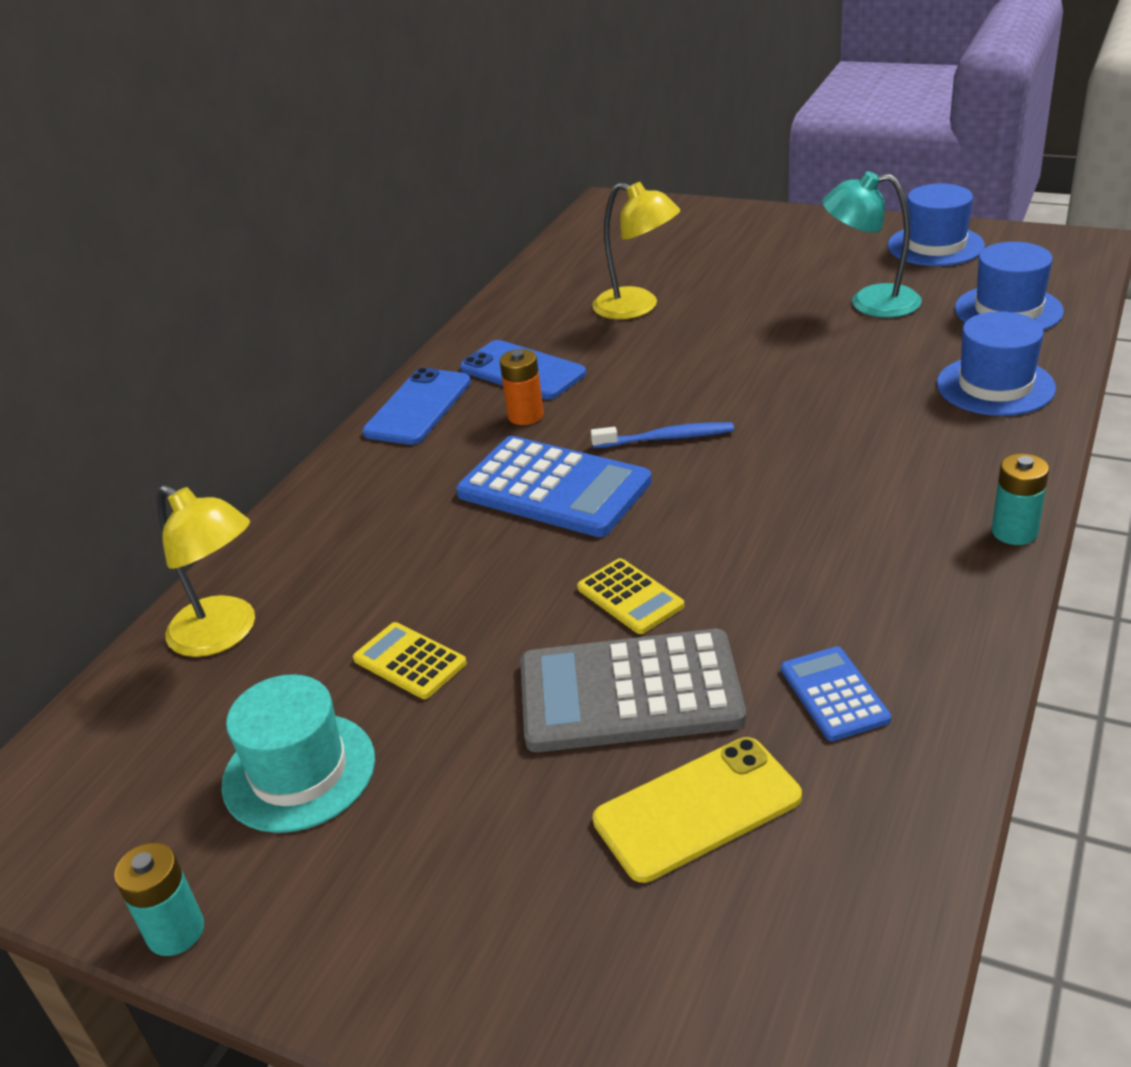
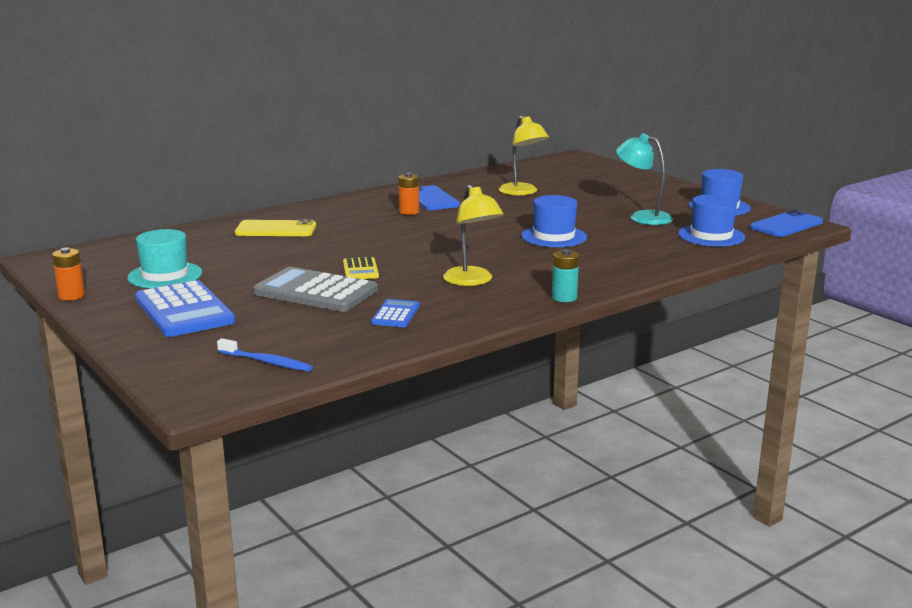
camera: 25 degrees right, 15 degrees down
turquoise battery [114,843,204,956] -> orange battery [52,247,85,300]
yellow lamp [157,485,255,657] -> yellow lamp moved to [443,185,504,286]
yellow calculator [353,622,467,699] -> none
blue phone [362,368,471,445] -> blue phone moved to [750,210,823,237]
blue calculator [456,436,652,537] -> blue calculator moved to [135,280,236,337]
blue toothbrush [591,422,734,448] -> blue toothbrush moved to [217,338,313,372]
yellow phone [593,737,802,883] -> yellow phone moved to [235,219,316,236]
blue hat [937,311,1056,416] -> blue hat moved to [521,195,587,247]

